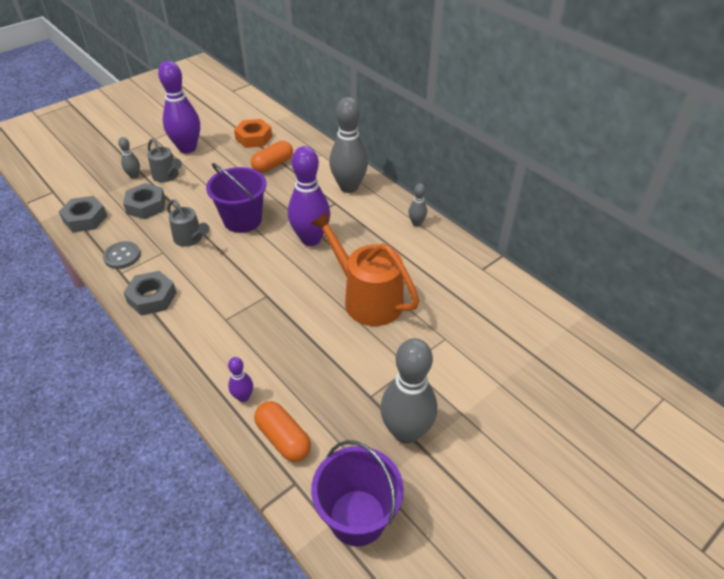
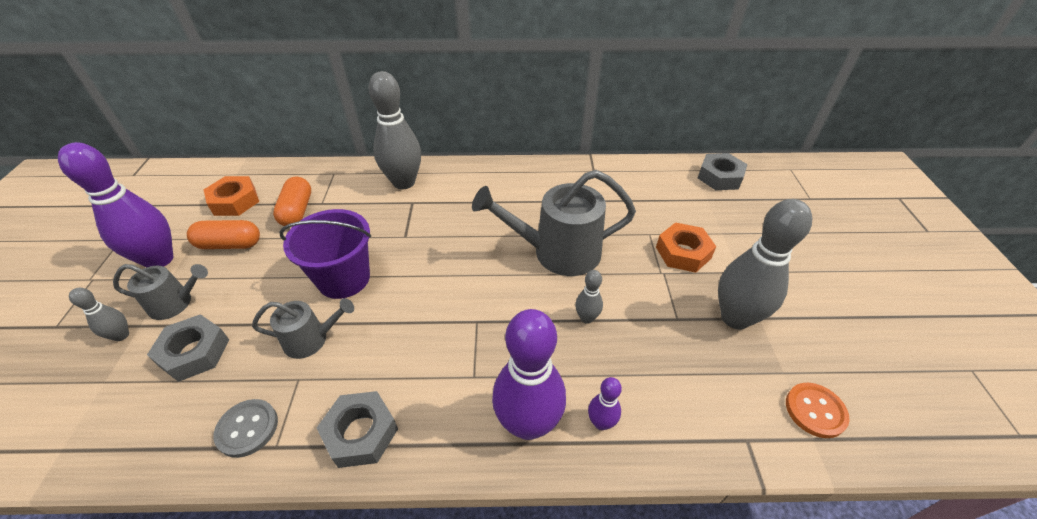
camera: 50 degrees left, 0 degrees up
grey nut [59,196,107,232] -> grey nut moved to [698,153,748,190]
orange capsule [254,401,311,462] -> orange capsule moved to [187,220,260,249]
purple bowling pin [288,146,330,246] -> purple bowling pin moved to [492,309,566,440]
orange watering can [310,211,419,326] -> grey watering can [472,170,636,276]
purple bucket [311,440,404,546] -> orange button [786,383,850,438]
grey bowling pin [408,184,427,226] -> grey bowling pin moved to [575,270,603,324]
none -> orange nut [656,222,716,273]

